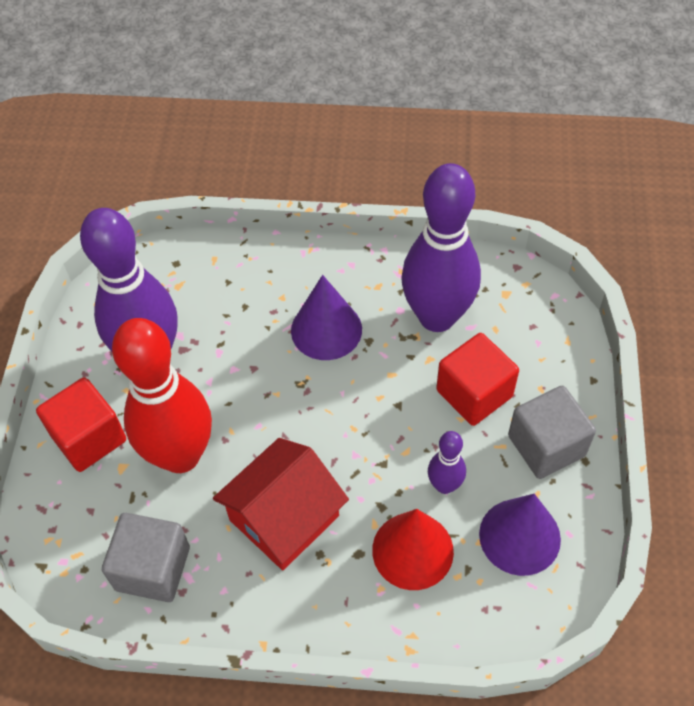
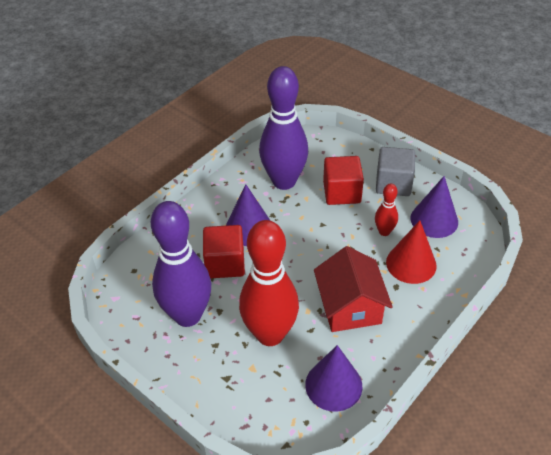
camera: 55 degrees left, 10 degrees down
red cube [36,377,126,472] -> red cube moved to [203,225,245,278]
grey cube [102,513,190,602] -> purple cone [305,345,363,412]
purple bowling pin [428,431,466,494] -> red bowling pin [375,183,398,236]

